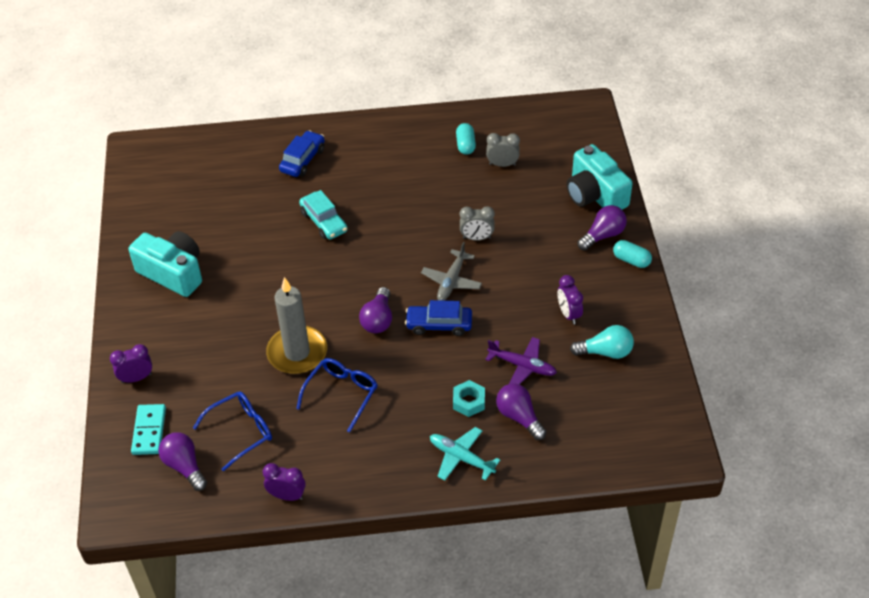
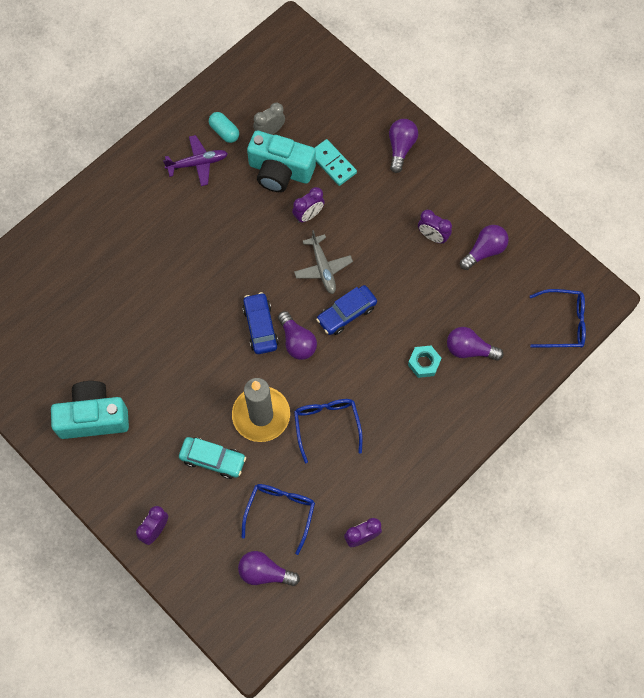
camera: 40 degrees left, 20 degrees up
turquoise domino [131,404,166,455] -> turquoise domino moved to [315,139,357,186]
blue car [279,130,325,177] -> blue car moved to [242,292,279,354]
turquoise car [299,190,348,239] -> turquoise car moved to [179,437,246,479]
turquoise plane [430,427,500,481] -> none
grey clock [460,206,495,241] -> purple clock [292,187,325,223]
purple plane [485,337,557,385] -> purple plane moved to [163,135,228,186]
turquoise camera [567,144,633,210] -> turquoise camera moved to [247,131,316,192]
turquoise light bulb [570,325,634,359] -> purple light bulb [460,225,509,270]
turquoise capsule [613,240,652,268] -> none
none -> blue glasses [530,289,586,348]

